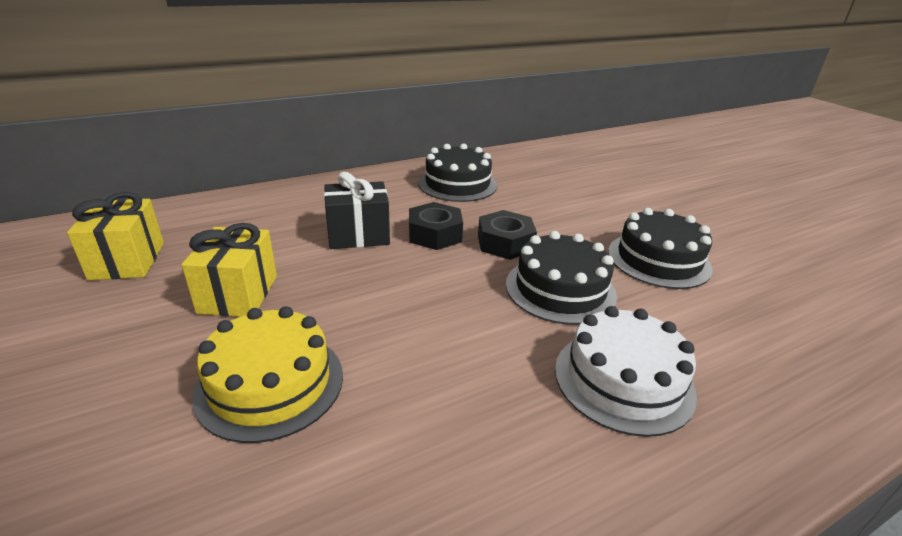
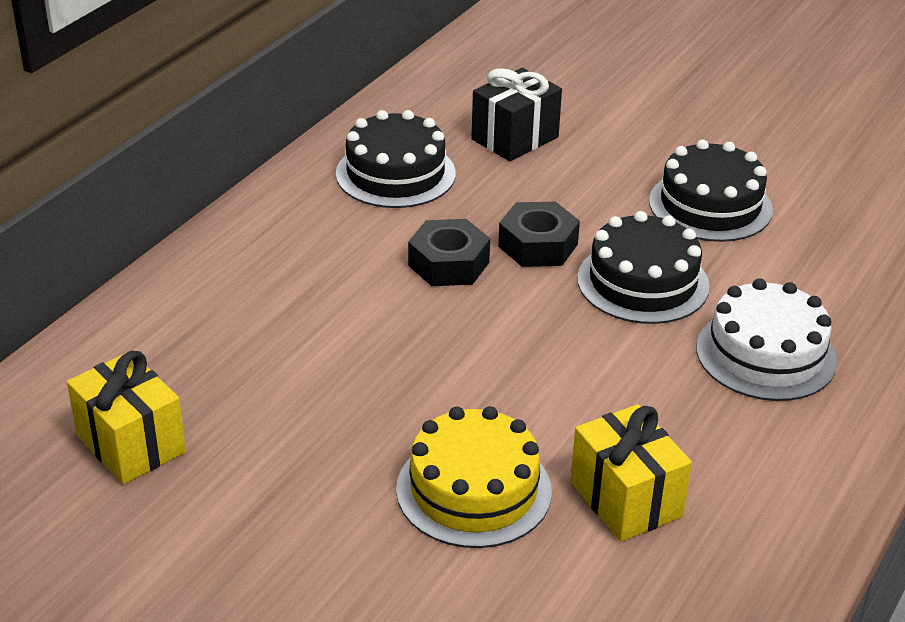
camera: 30 degrees left, 5 degrees up
yellow gift [181,223,277,317] -> yellow gift moved to [570,404,692,542]
black gift [324,172,390,249] -> black gift moved to [471,68,562,161]

